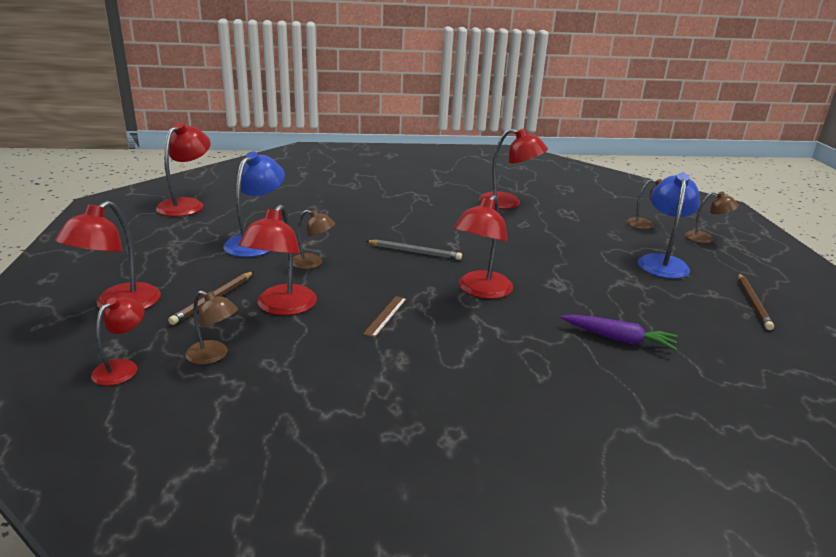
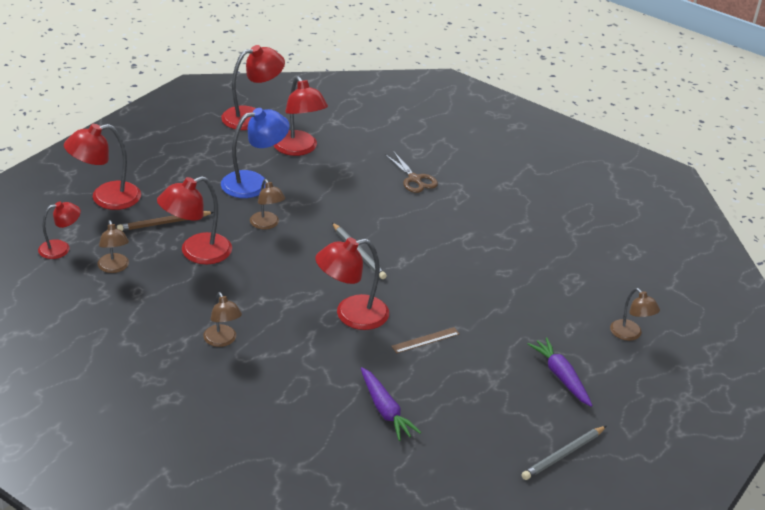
camera: 40 degrees right, 10 degrees up
brown ruler [363,296,407,338] -> brown ruler moved to [391,327,459,353]
red lamp [479,128,548,209] -> red lamp moved to [273,76,328,156]
blue lamp [638,173,700,279] -> purple carrot [528,337,593,407]
brown lamp [685,192,739,243] -> brown lamp moved to [203,292,242,347]
brown pencil [738,274,774,330] -> grey pencil [521,426,606,480]
none -> brown scissors [385,152,438,193]

